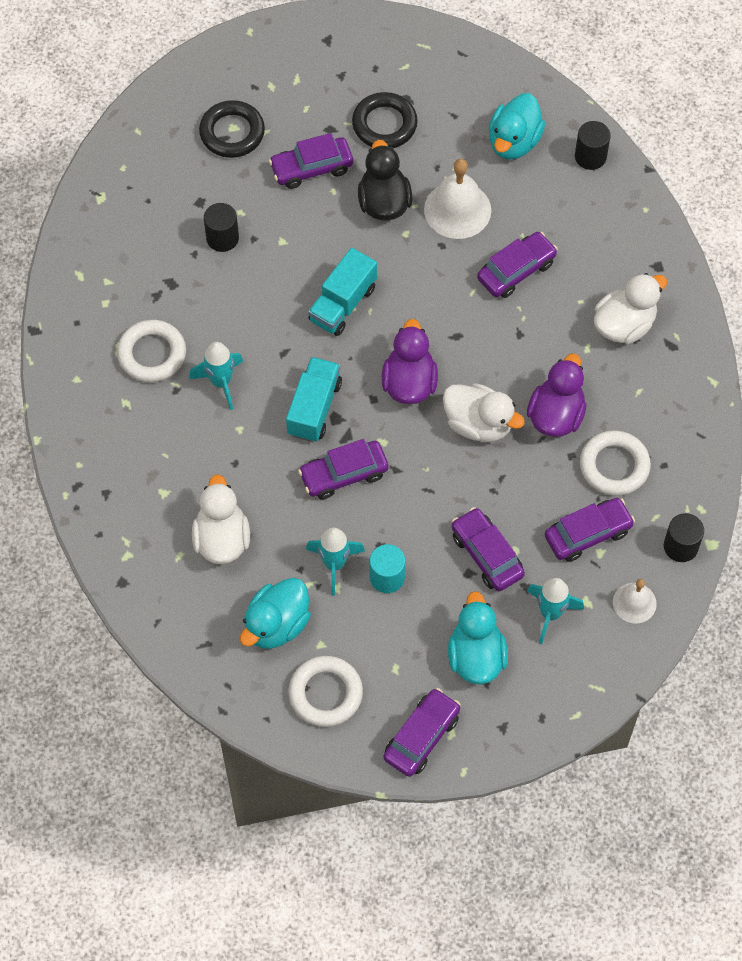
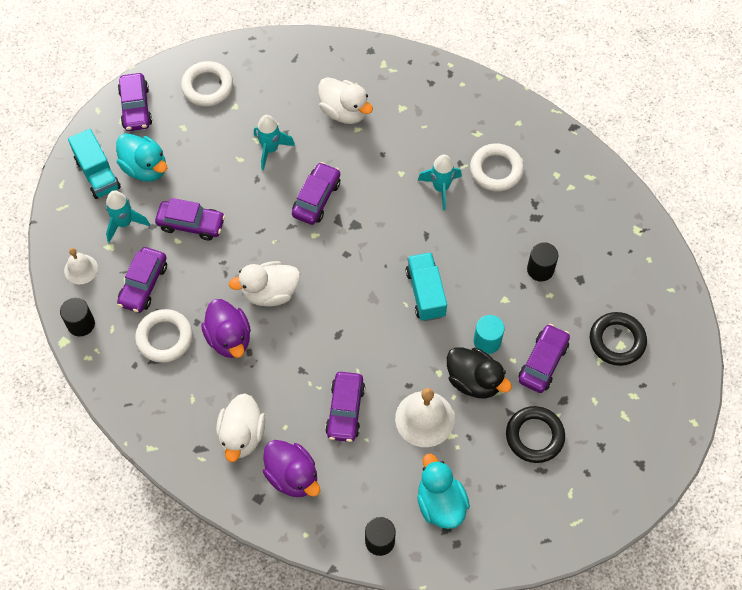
camera: 135 degrees right, 0 degrees up
turquoise duck [240,578,311,649] -> none
turquoise truck [286,357,342,442] -> turquoise truck moved to [68,129,121,199]
turquoise cylinder [370,544,405,593] -> turquoise cylinder moved to [474,315,504,354]
purple duck [382,319,438,404] -> purple duck moved to [263,440,320,497]

